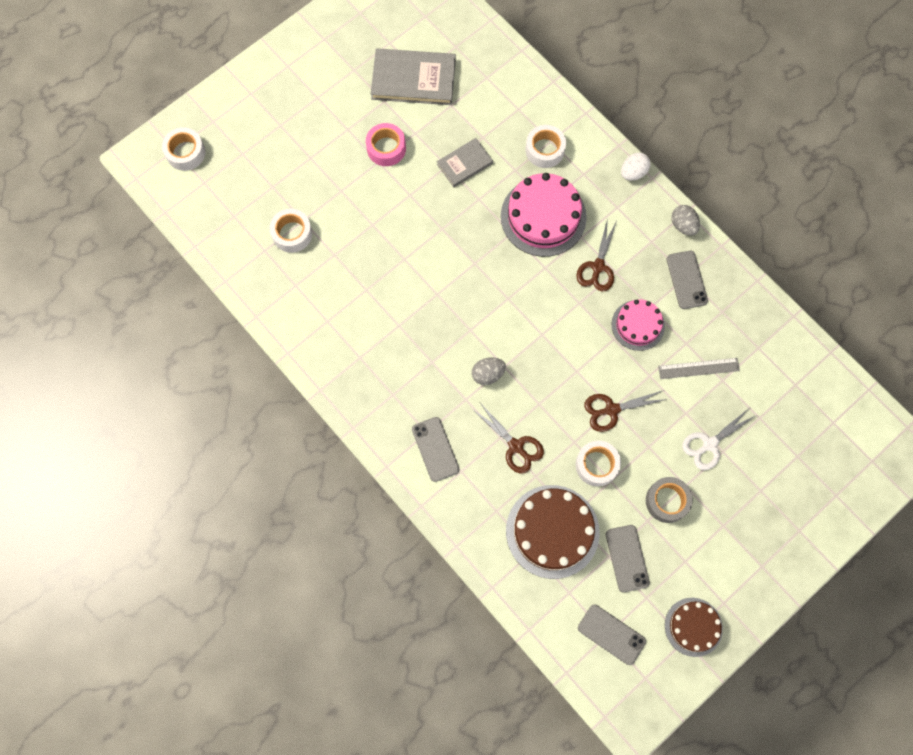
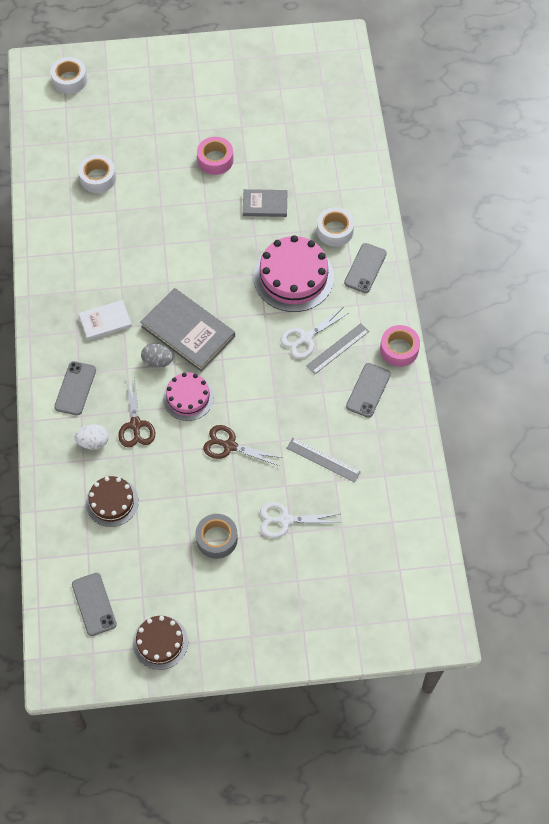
camera: 35 degrees right, 10 degrees down
grey book [371,48,456,105] -> grey book moved to [140,288,235,372]
brown cake [506,485,600,579] -> brown cake [86,476,139,527], size x0.60
white tape [575,441,621,486] -> none
brown scissors [576,218,617,291] -> white scissors [281,308,349,359]
grey phone [606,525,650,592] -> grey phone moved to [344,243,387,293]
pink cake [612,299,665,351] -> pink cake moved to [163,373,214,421]
white egg [621,153,651,181] -> white egg moved to [75,424,109,449]
grey egg [671,205,700,236] -> pink tape [380,325,420,367]
none -> white book [79,300,132,340]
none -> grey ruler [306,323,369,375]

